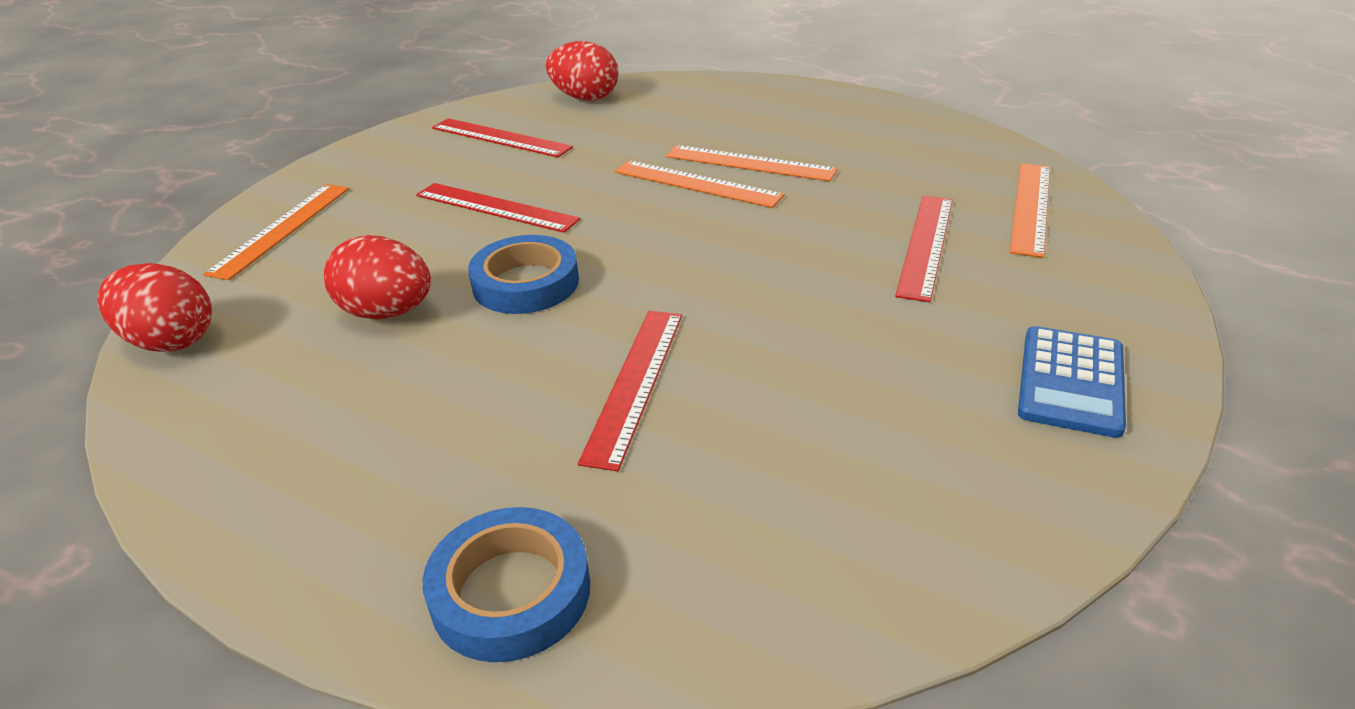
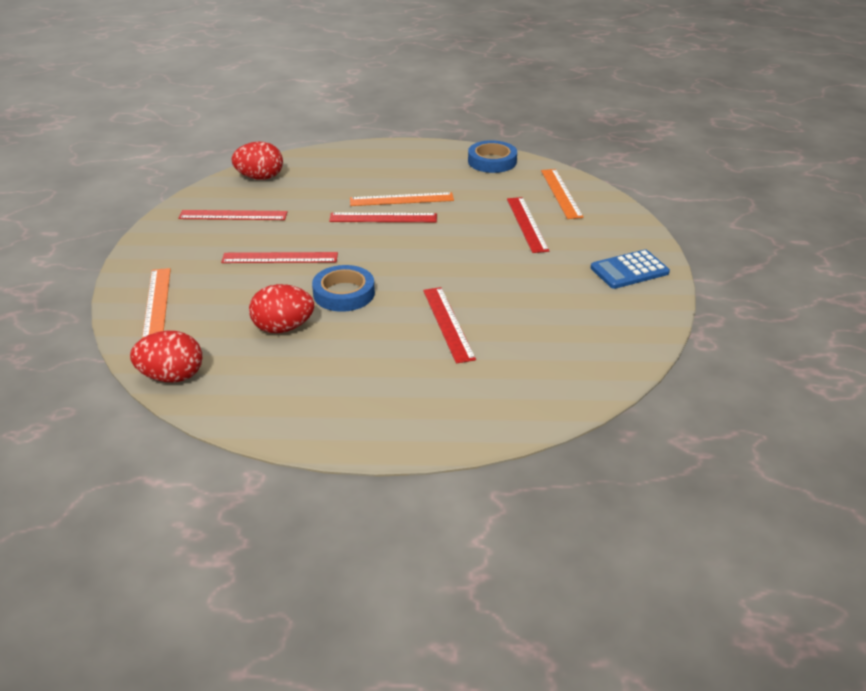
camera: 30 degrees left, 0 degrees up
blue tape [423,507,590,662] -> blue tape moved to [468,140,517,173]
orange ruler [615,160,785,208] -> red ruler [329,213,437,222]
blue calculator [1018,326,1126,438] -> blue calculator turned 75 degrees clockwise [591,250,670,289]

